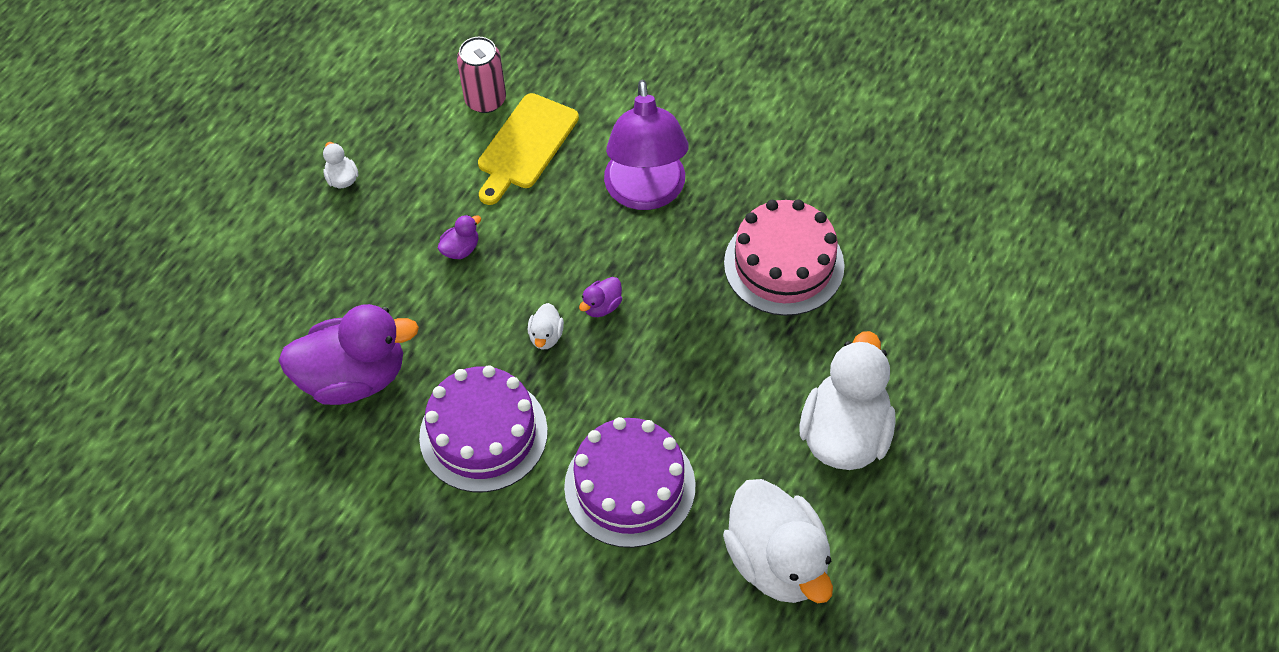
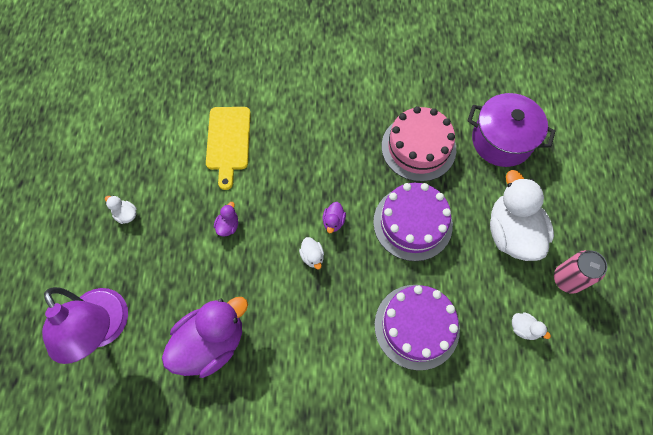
camera: 30 degrees left, 10 degrees up
purple cake [419,365,548,492] -> purple cake moved to [373,182,453,261]
pink can [457,37,506,113] -> pink can moved to [554,250,607,294]
purple lamp [604,80,689,210] -> purple lamp moved to [42,287,128,364]
white duck [723,479,833,603] -> white duck [512,312,551,340], size x0.41
none -> purple pot [468,93,556,167]

